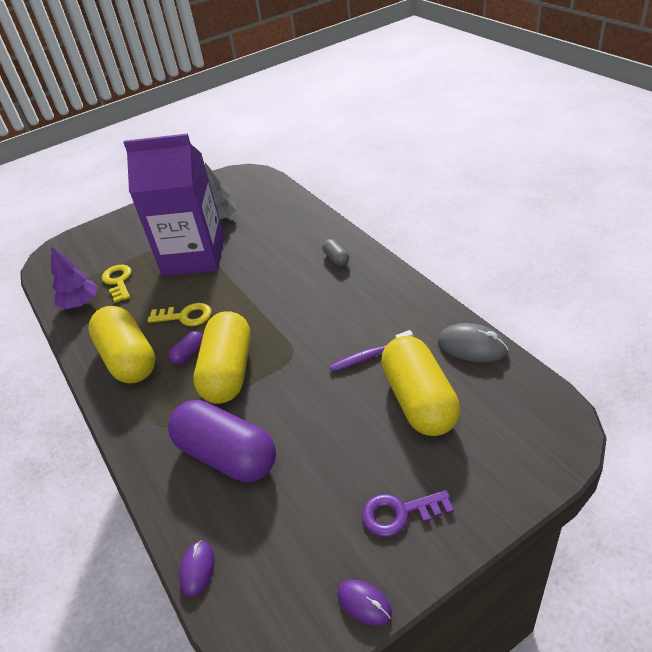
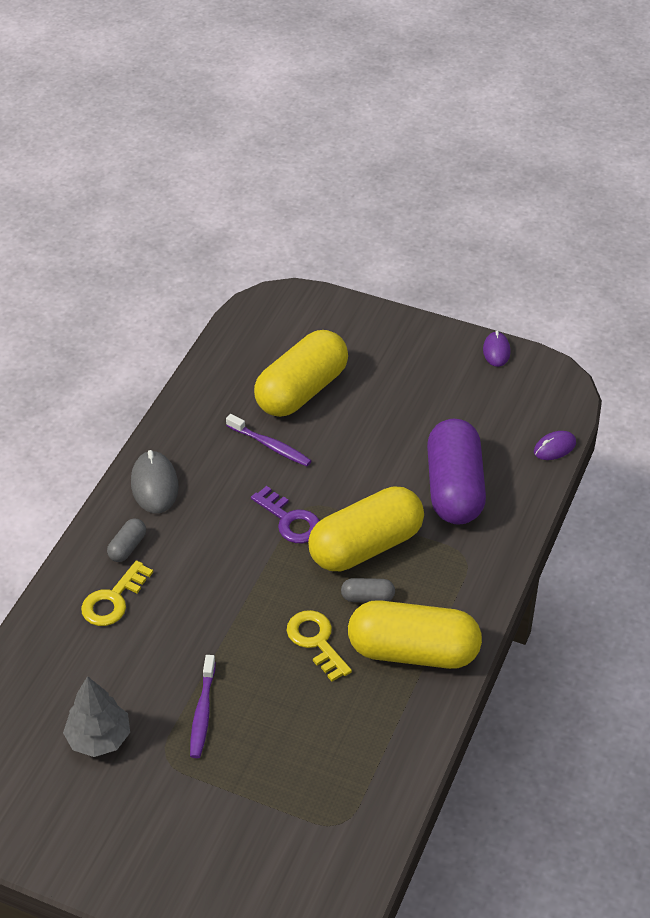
camera: 130 degrees left, 5 degrees up
purple tree [51,246,98,309] -> none
yellow capsule [88,306,155,384] -> yellow capsule turned 75 degrees clockwise [348,600,482,669]
yellow key [102,265,132,303] -> yellow key moved to [81,561,153,626]
purple carton [123,134,225,276] -> purple toothbrush [190,655,216,758]
purple capsule [168,331,203,365] -> grey capsule [341,578,395,602]
purple key [362,490,454,537] -> purple key moved to [251,486,320,543]
grey mouse [438,323,508,362] -> grey mouse moved to [131,450,179,514]

